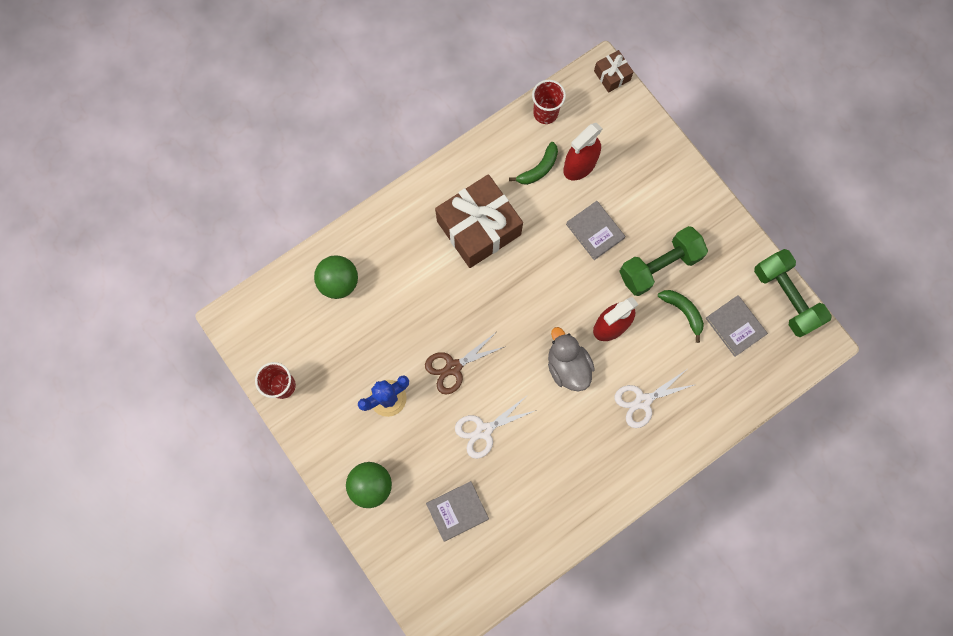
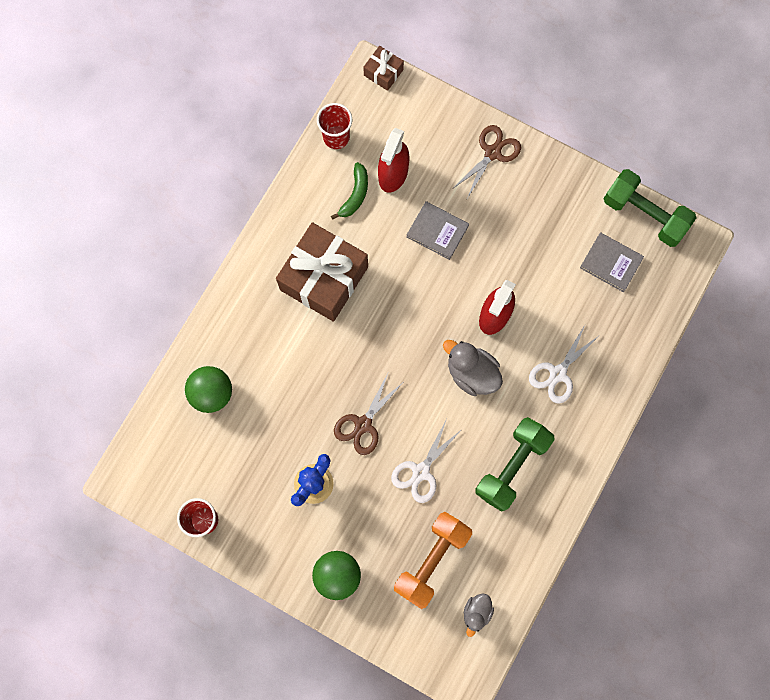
camera: 25 degrees left, 0 degrees up
grey book [426,481,489,542] -> orange dumbbell [394,512,472,609]
green dumbbell [619,226,708,296] -> green dumbbell moved to [475,417,555,512]
green banana [658,290,704,343] -> none
none -> brown scissors [454,125,521,198]
none -> grey duck [464,593,494,637]

